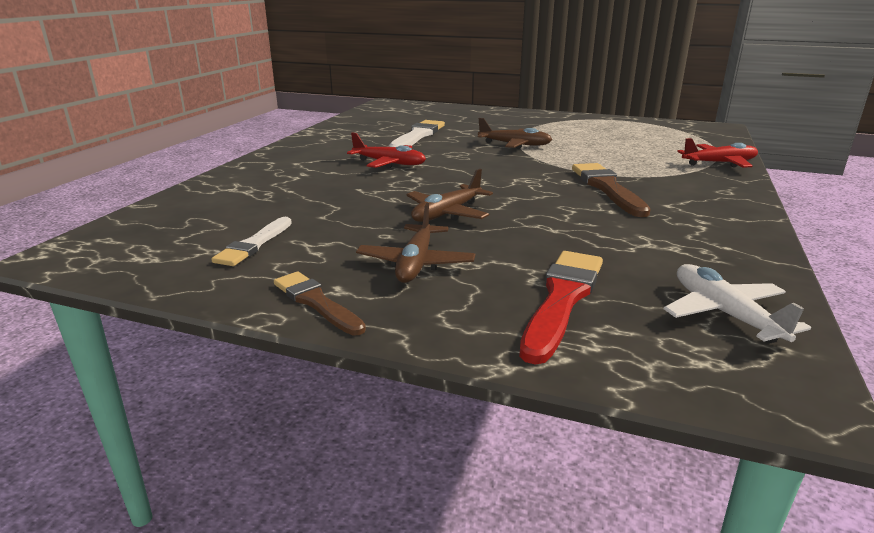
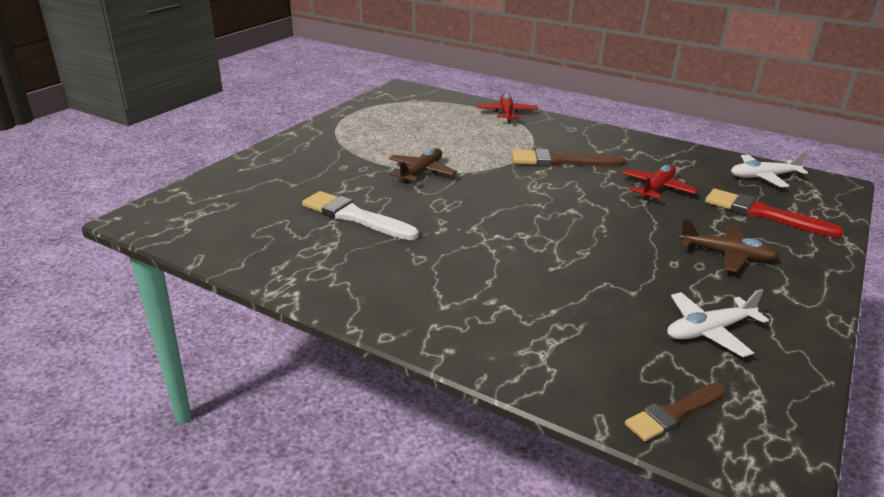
camera: 80 degrees left, 5 degrees up
white brush [211,217,292,266] -> white plane [667,289,769,357]
brown brush [274,272,366,335] -> brown brush moved to [625,383,726,442]
red plane [347,132,426,169] -> red plane moved to [622,164,698,200]
brown plane [407,169,493,222] -> none

